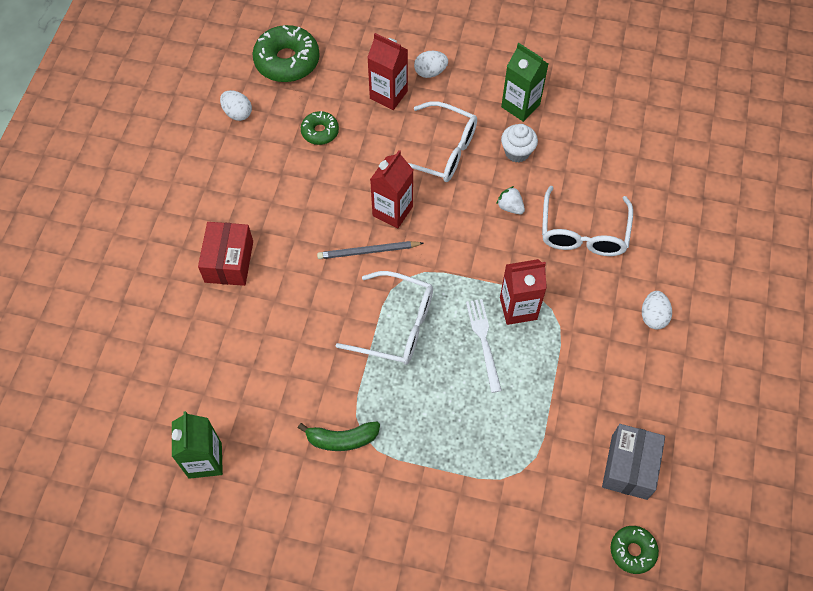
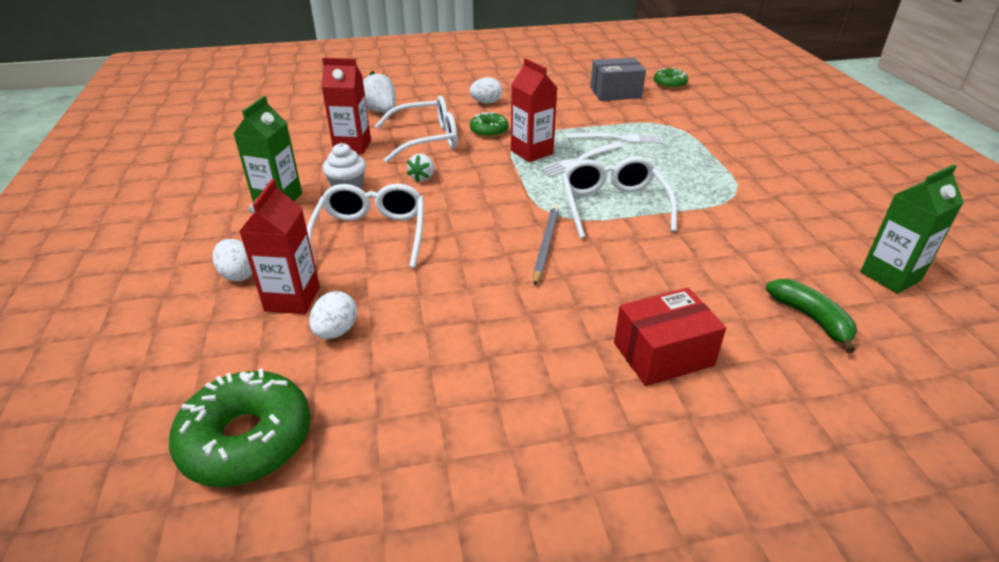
camera: 115 degrees left, 25 degrees down
white egg [220,90,252,121] -> white egg moved to [309,291,357,339]
green banana [298,422,380,451] -> green banana moved to [766,279,857,353]
green donut [301,111,339,145] -> green donut moved to [470,112,509,137]
grey pencil [317,241,423,259] -> grey pencil turned 135 degrees counterclockwise [533,205,559,286]
red carton [370,150,413,229] -> red carton moved to [321,58,371,154]
none -> white strawberry [363,71,396,113]
none -> white fork [566,133,662,143]

